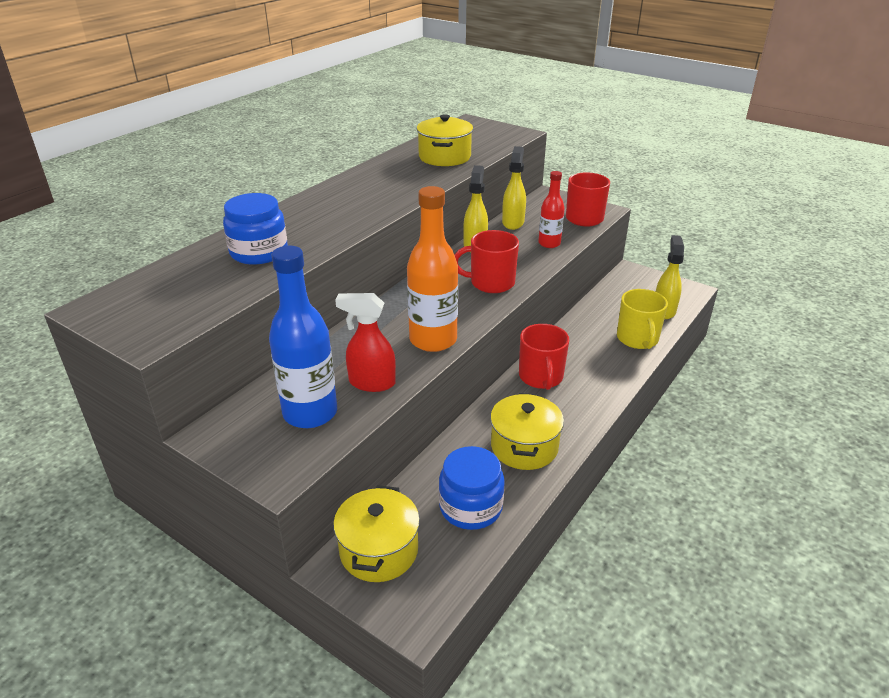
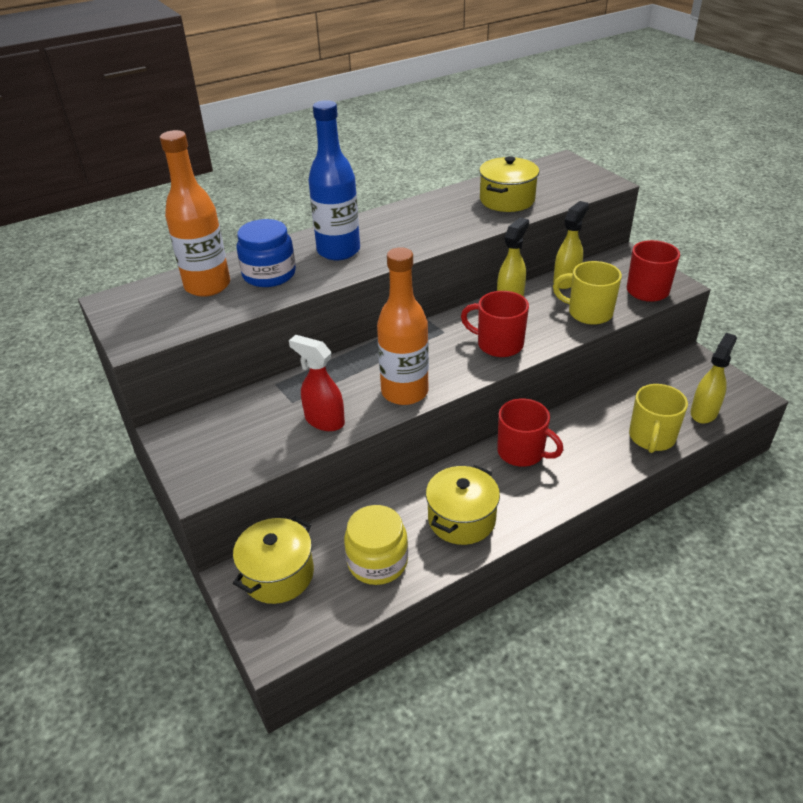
camera: 25 degrees right, 5 degrees up
blue bottle [269,246,337,428] -> blue bottle moved to [308,100,360,260]
blue jar [439,446,505,530] -> yellow jar [344,505,408,585]
red mug [519,324,569,390] -> red mug turned 75 degrees counterclockwise [497,398,564,467]
red bottle [538,171,565,248] -> yellow mug [553,261,622,325]
none -> orange bottle [160,130,230,297]

